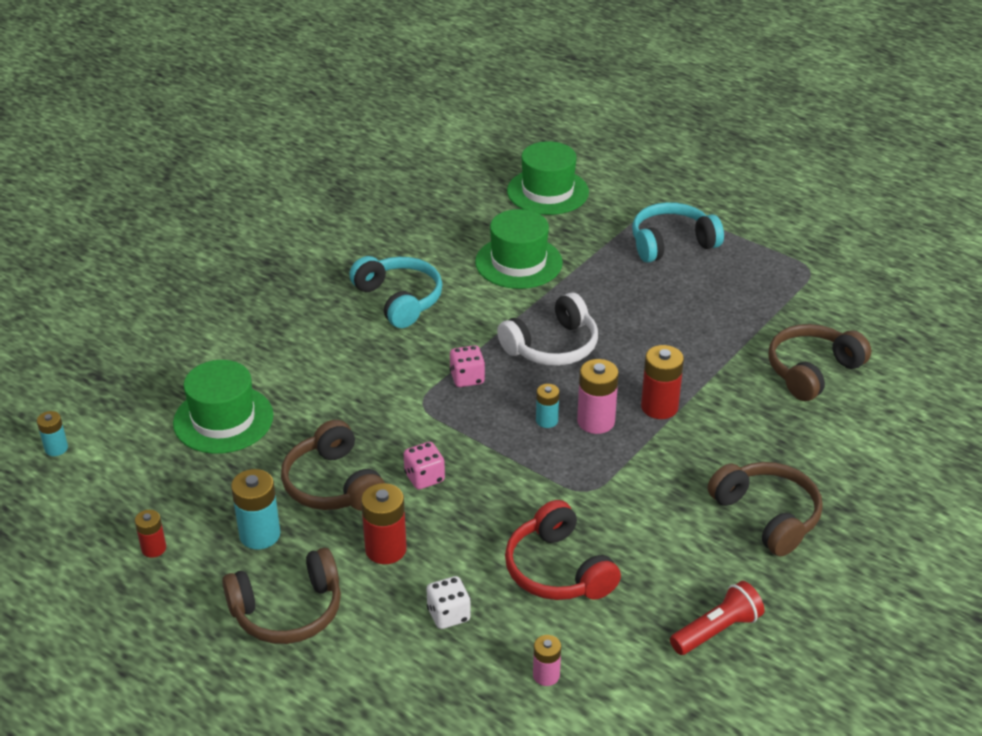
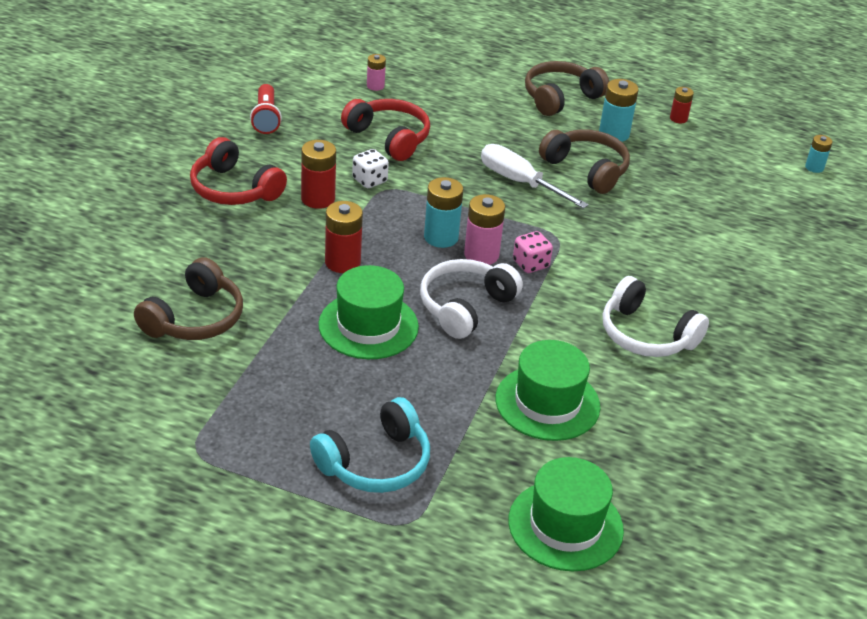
camera: 160 degrees right, 0 degrees up
green hat [173,360,274,454] -> green hat moved to [318,265,419,359]
turquoise headphones [349,256,443,328] -> white headphones [603,276,709,357]
red battery [361,483,407,564] -> red battery moved to [301,140,336,209]
pink dice [404,442,445,490] -> white screwdriver [481,144,589,209]
white dice [426,576,471,629] -> white dice moved to [352,149,389,188]
turquoise battery [536,384,559,428] -> turquoise battery [424,177,463,248], size x1.68
pink battery [577,359,619,434] -> pink battery moved to [464,194,505,265]
red flashlight [670,581,764,655] -> red flashlight turned 45 degrees counterclockwise [250,84,282,134]
brown headphones [708,462,823,556] -> red headphones [190,137,287,205]

